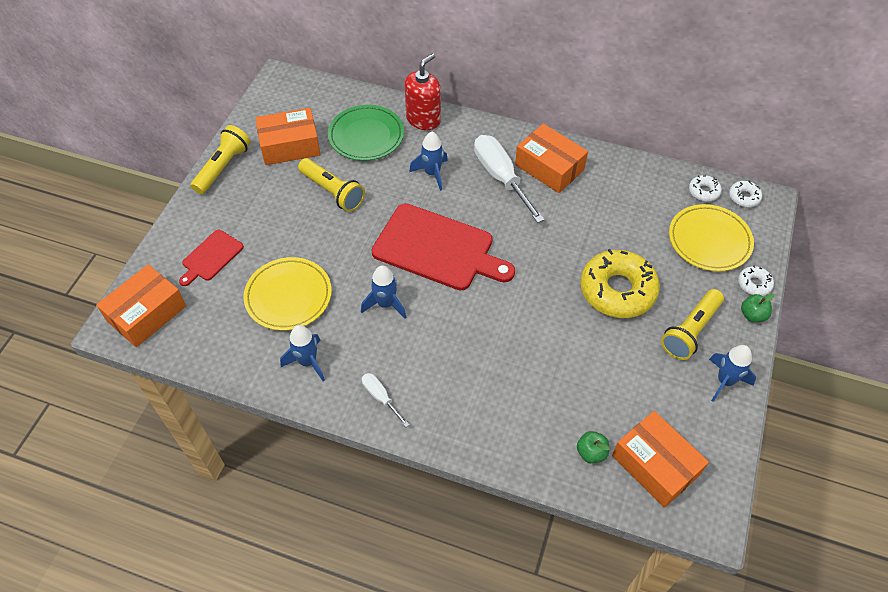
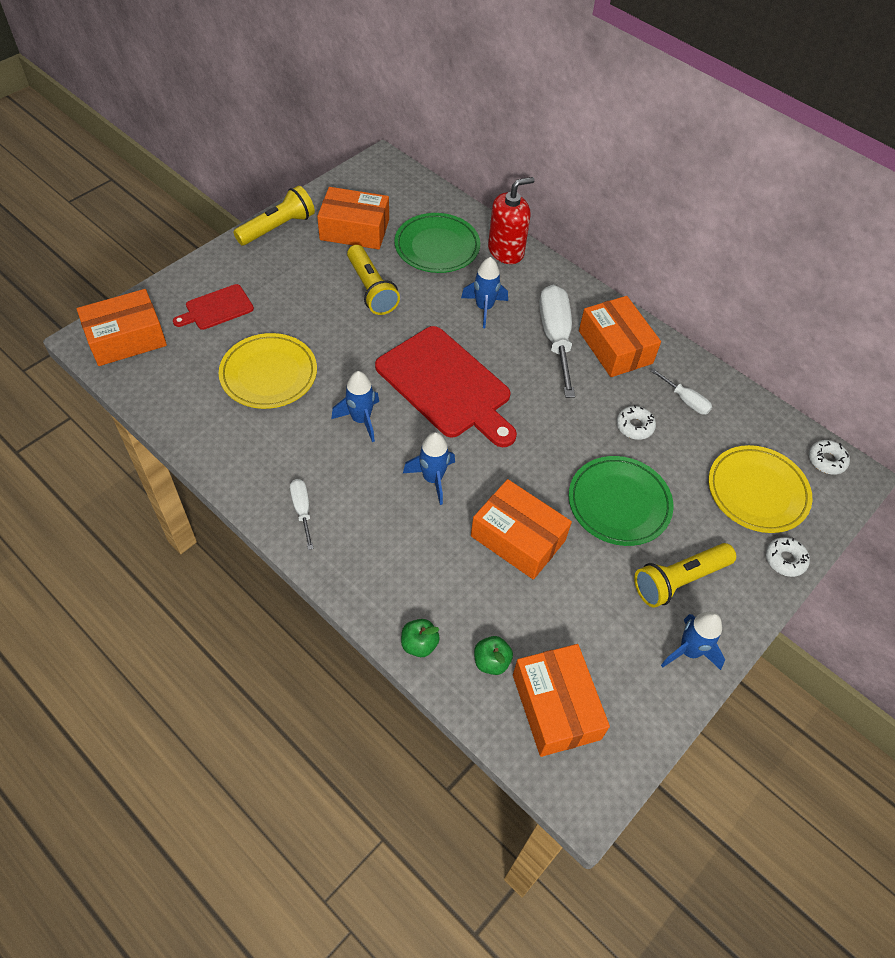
camera: 20 degrees right, 0 degrees up
blue rocket [280,325,325,381] -> blue rocket moved to [403,432,455,505]
yellow donut [580,249,660,318] -> green plate [569,456,674,546]
white donut [689,175,722,202] -> white donut moved to [616,405,656,440]
green apple [741,294,775,322] -> green apple moved to [401,619,440,657]
none -> orange box [471,479,572,580]
none -> white screwdriver [651,368,712,414]

